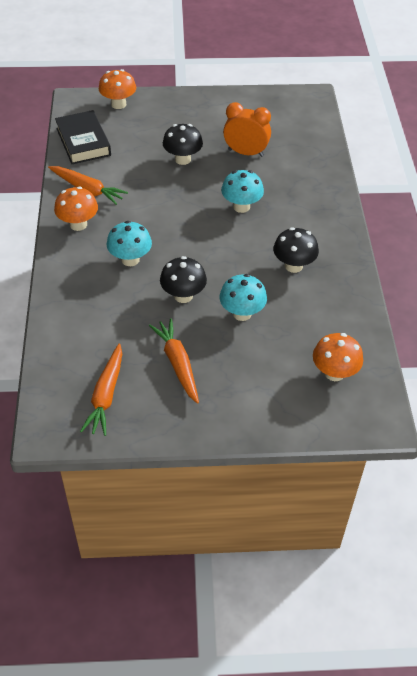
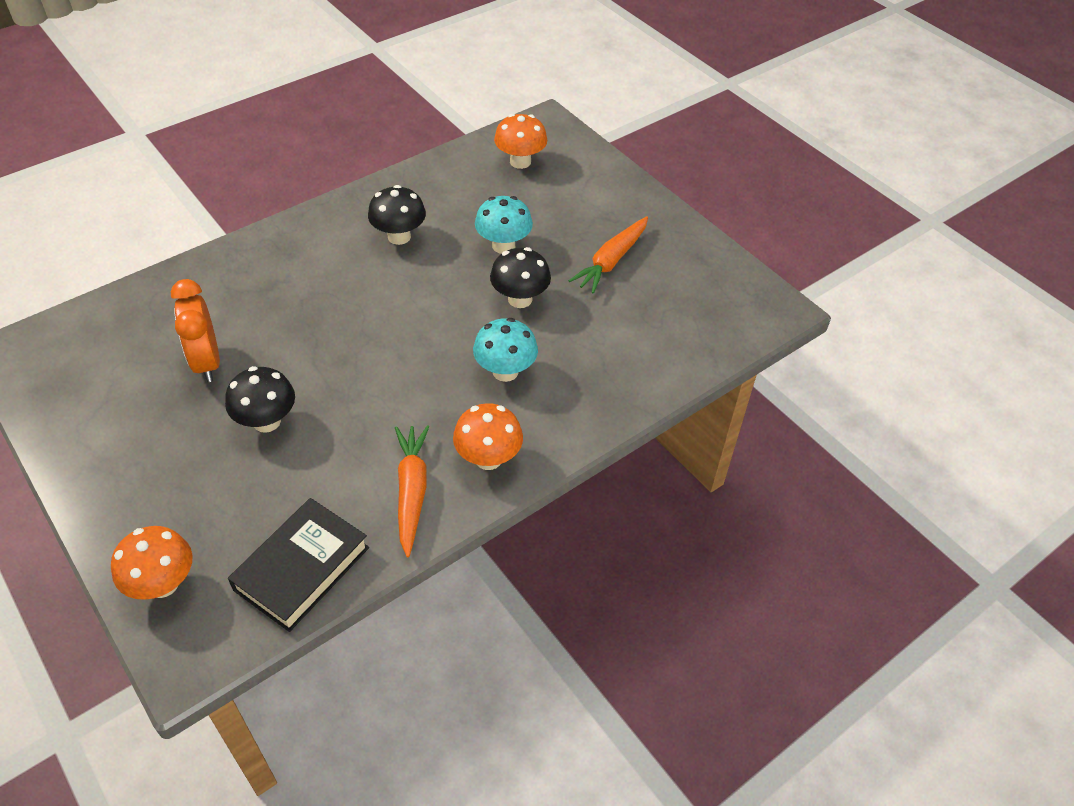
camera: 125 degrees left, 0 degrees up
orange carrot [80,343,122,436] -> none
turquoise mushroom [221,170,264,213] -> none

